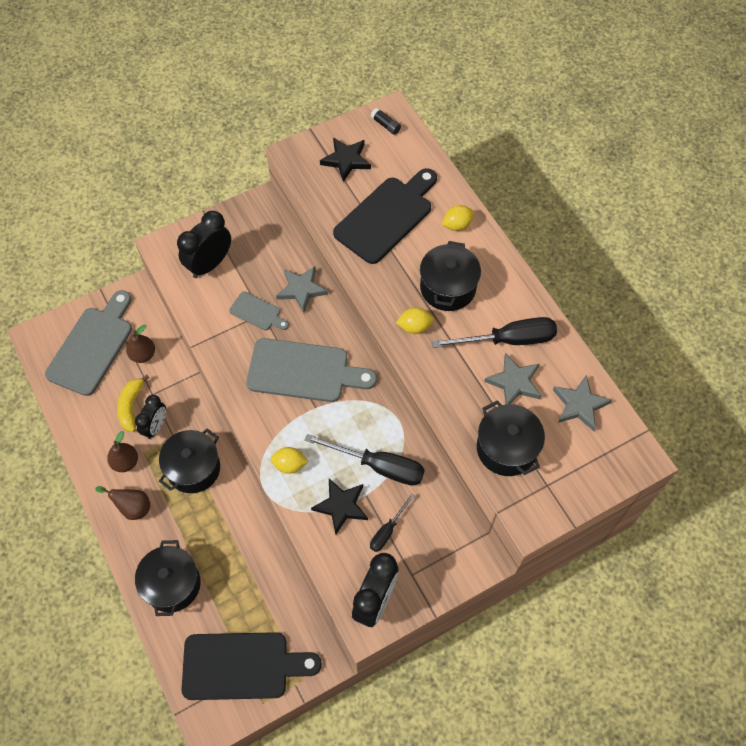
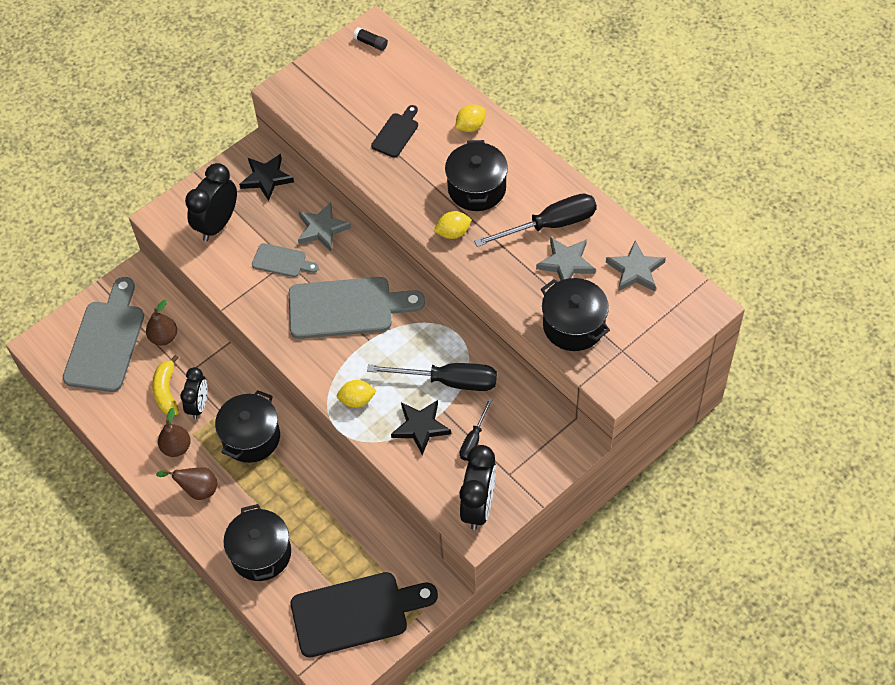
camera: 10 degrees left, 5 degrees down
black star [320,137,371,182] -> black star moved to [239,154,294,201]
black cutting board [333,168,437,264] -> black cutting board [371,105,418,158], size x0.50

